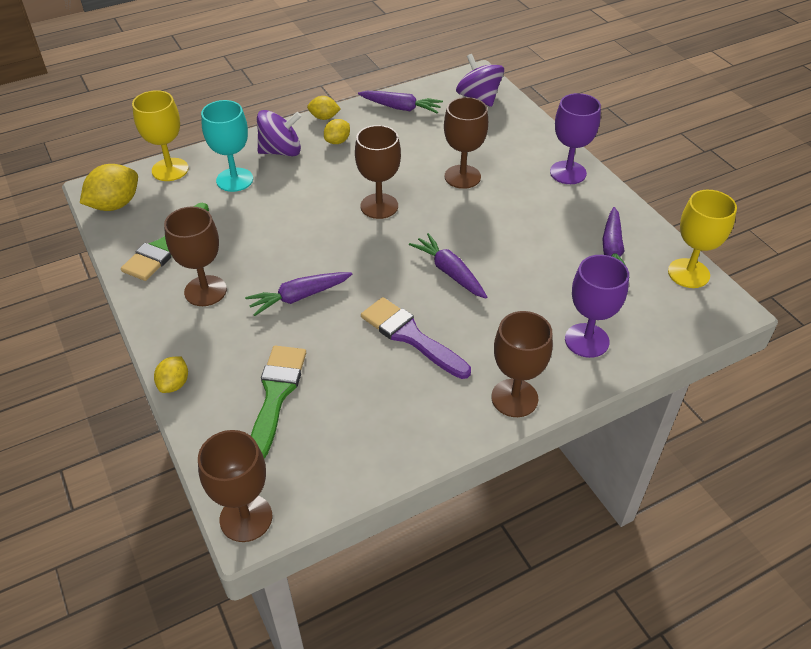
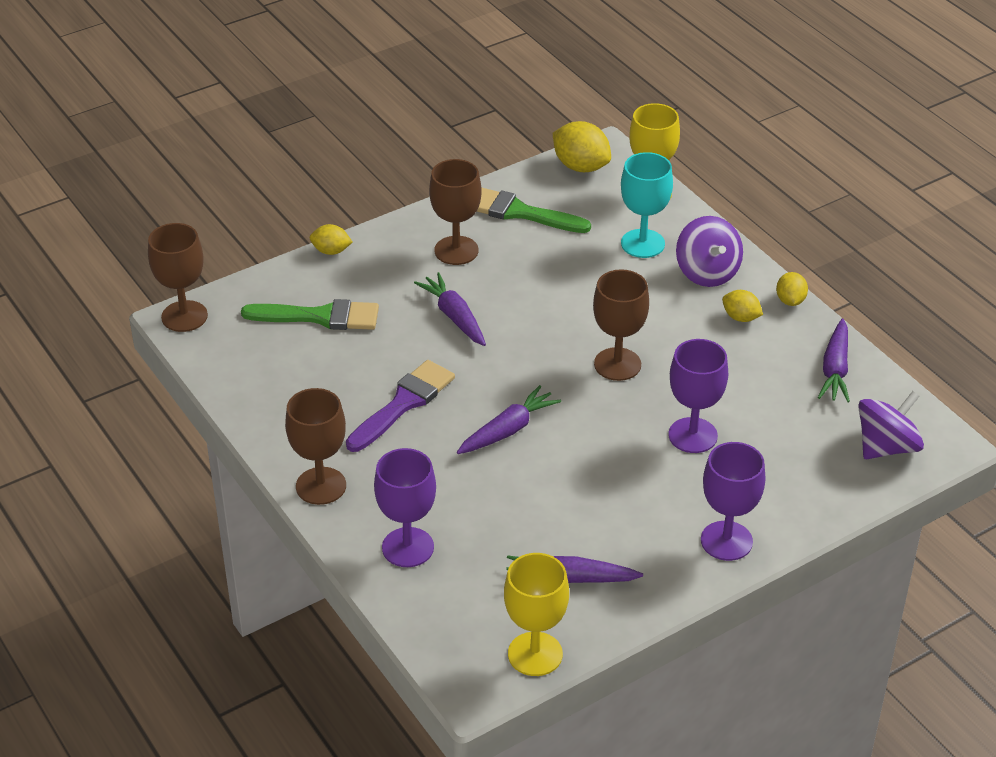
camera: 85 degrees right, 5 degrees down
brown goblet [444,97,488,189] -> purple goblet [668,339,728,453]

